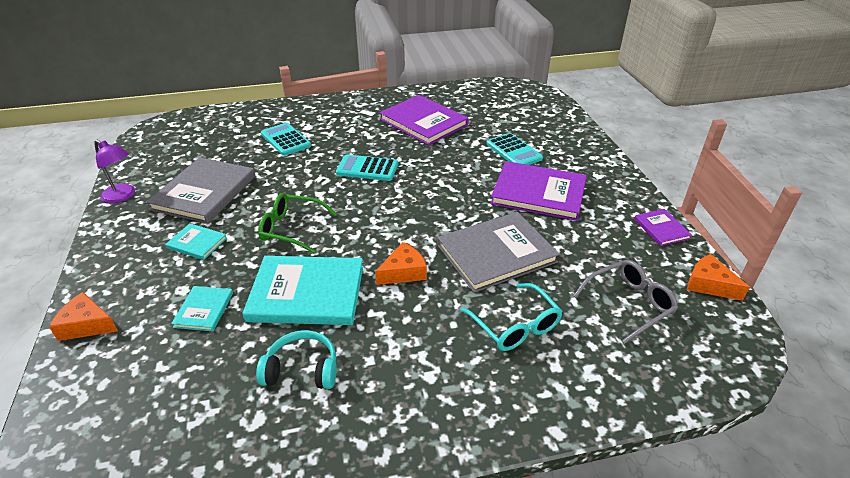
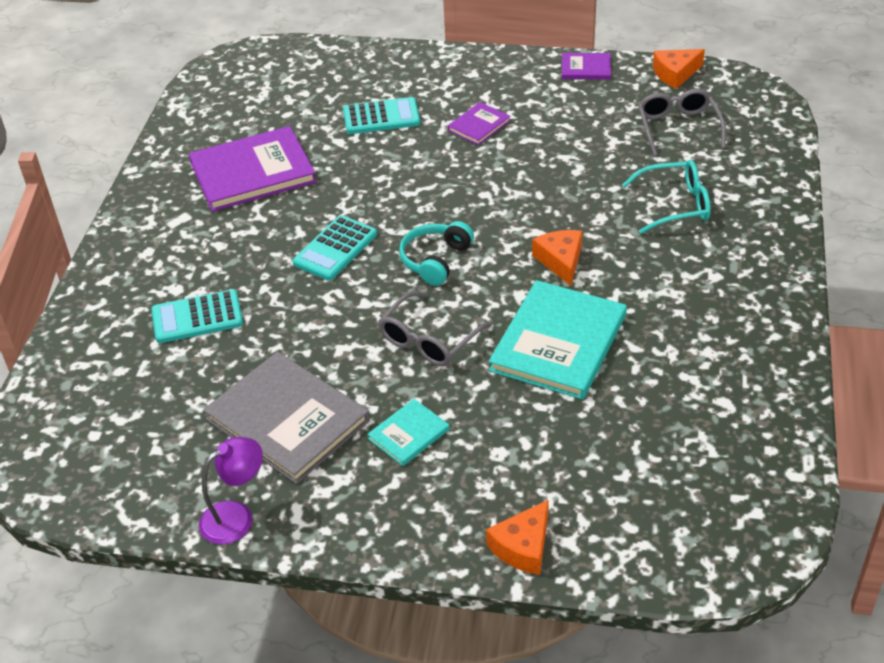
camera: 65 degrees left, 5 degrees up
turquoise book [171,286,233,331] -> none
turquoise headphones [256,330,337,389] -> turquoise headphones moved to [399,221,474,286]
green glasses [258,193,337,253] -> grey glasses [379,291,492,366]
grey book [437,212,560,293] -> none
purple book [490,161,587,221] -> purple book [448,102,511,145], size x0.49

